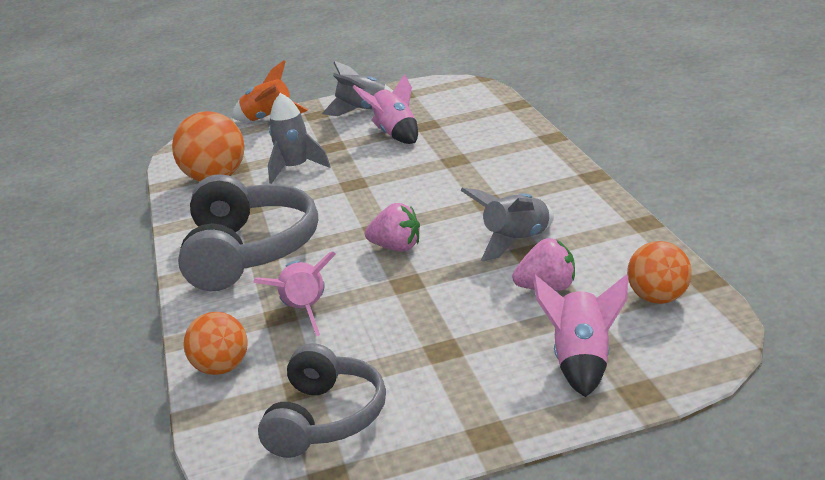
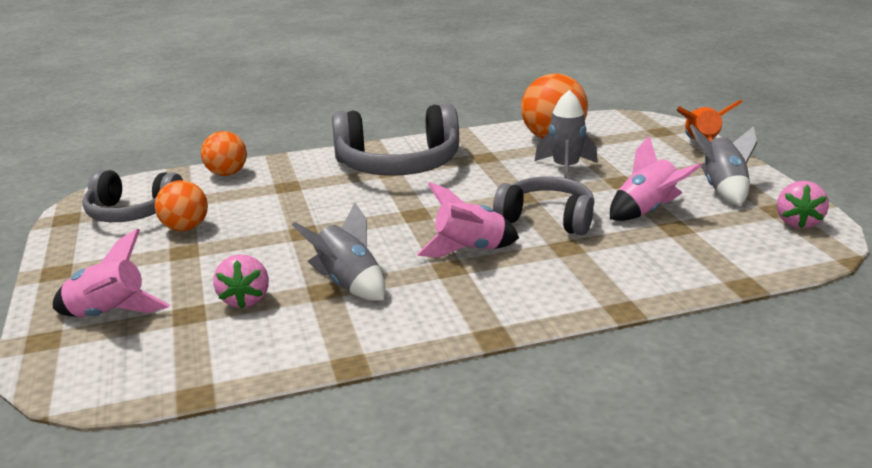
camera: 85 degrees right, 0 degrees up
pink rocket [253,252,336,336] -> pink rocket moved to [417,182,519,258]
pink strawberry [365,203,420,251] -> pink strawberry moved to [777,181,829,228]
orange ball [627,241,692,304] -> orange ball moved to [155,180,208,231]
none -> grey headphones [493,176,594,235]

